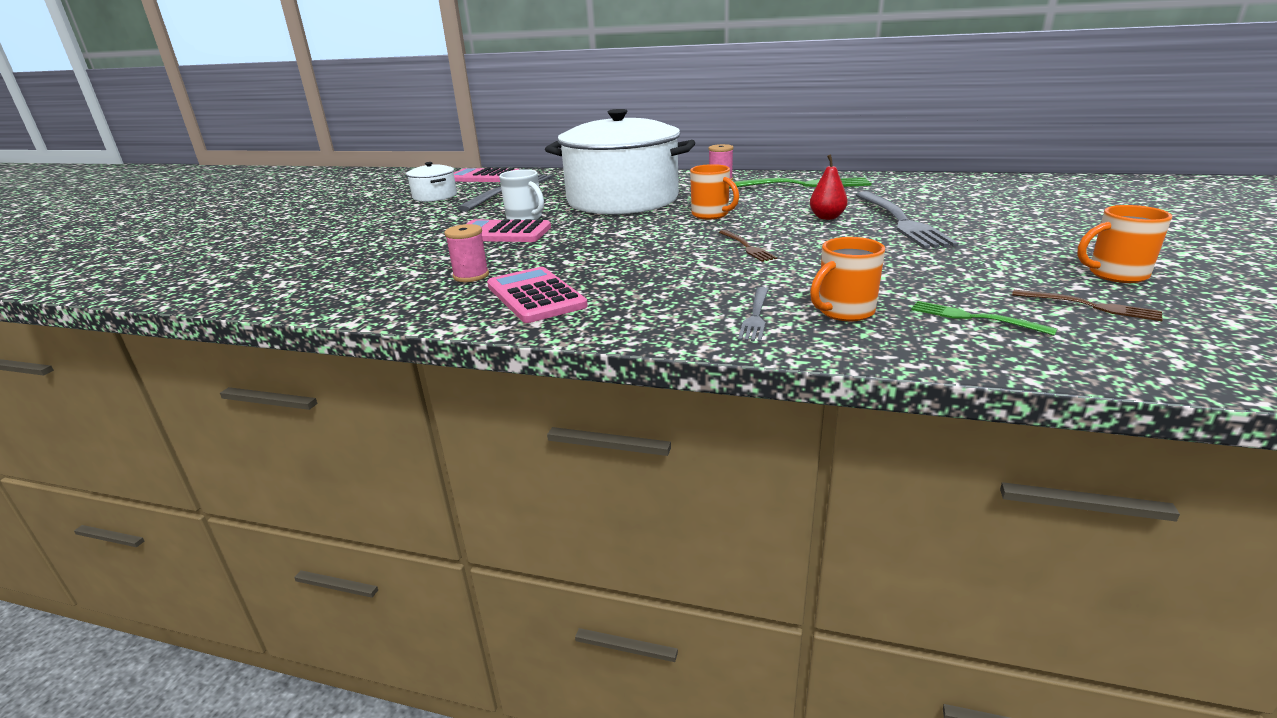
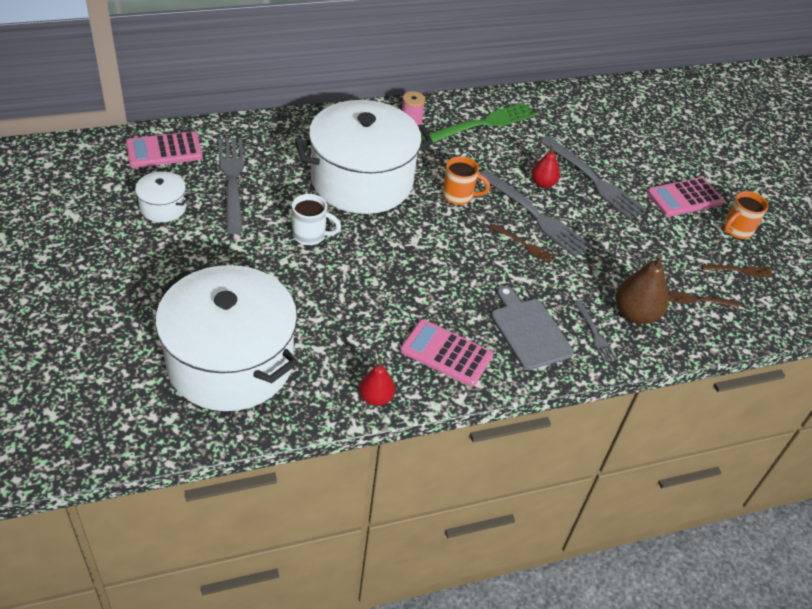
camera: 40 degrees left, 20 degrees up
pink spool [444,224,489,282] -> none
pink calculator [467,219,551,242] -> pink calculator moved to [647,177,724,217]
orange mug [810,237,885,321] -> brown pear [616,254,669,324]
green fork [911,301,1057,336] -> brown fork [668,291,739,307]
none -> white pot [155,265,298,411]
none -> red pear [359,357,395,406]
none -> grey fork [478,169,592,257]
none -> grey cutting board [491,286,574,370]

